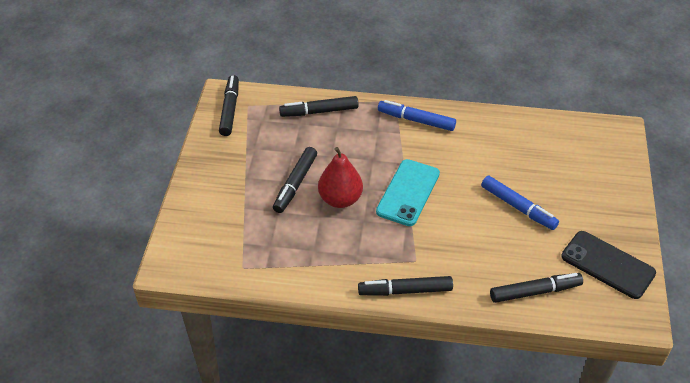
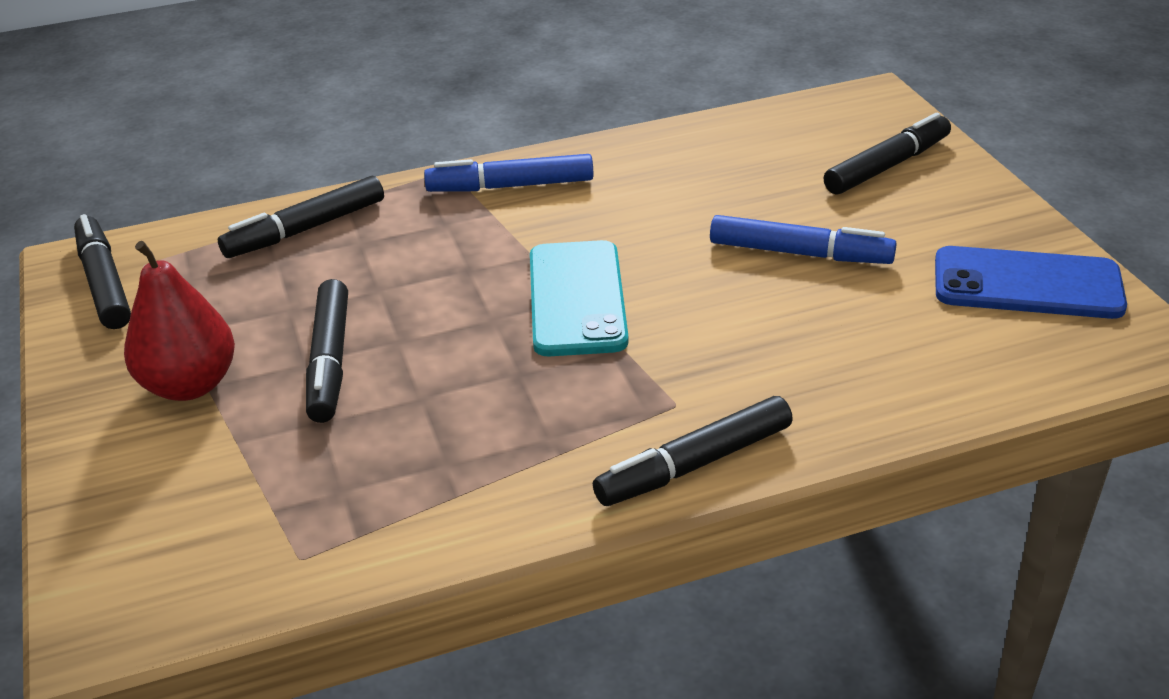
camera: 25 degrees left, 10 degrees down
red pear [318,147,363,208] -> red pear moved to [124,241,235,401]
black marker [490,273,583,303] -> black marker moved to [824,113,951,195]
black phone [561,231,656,299] -> blue phone [935,246,1127,319]

